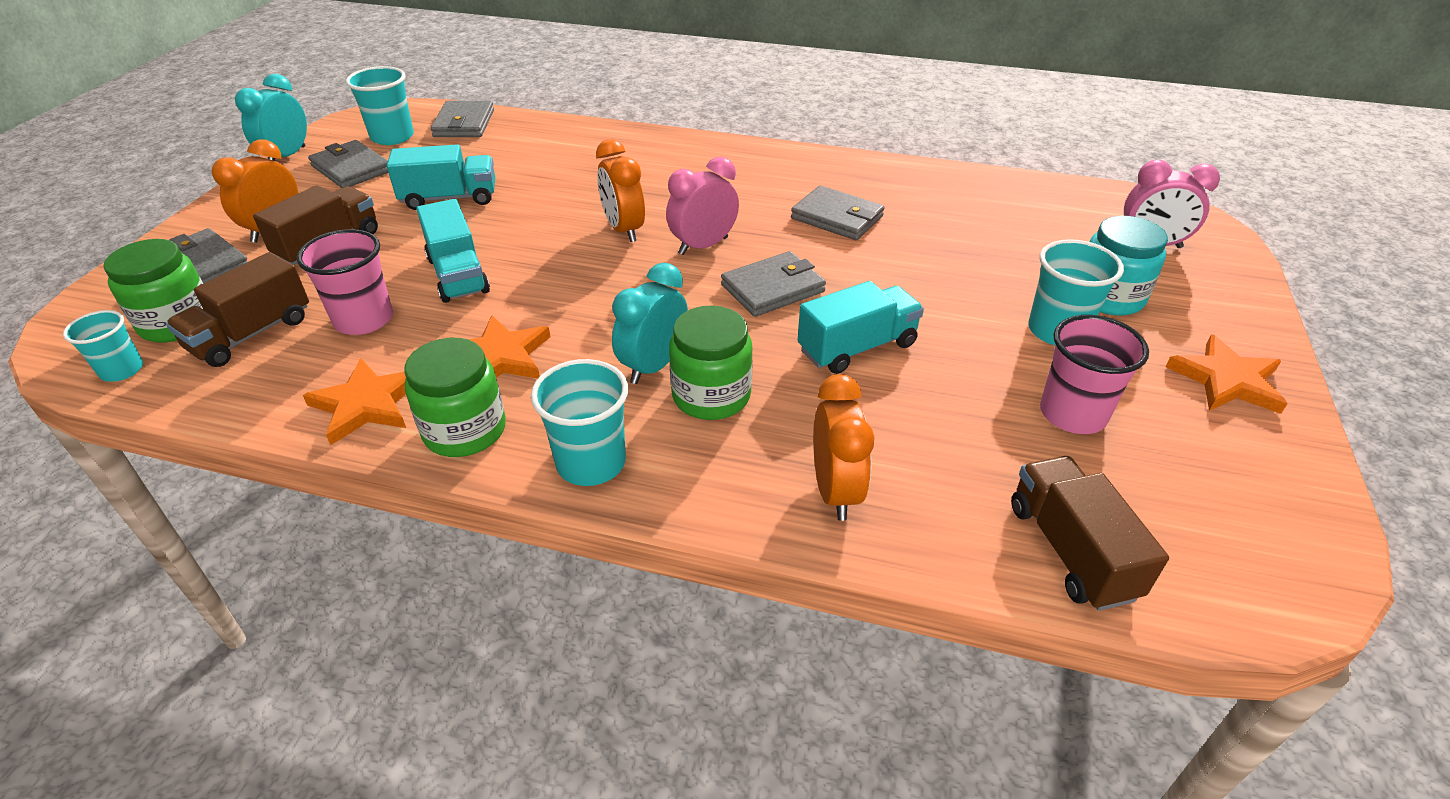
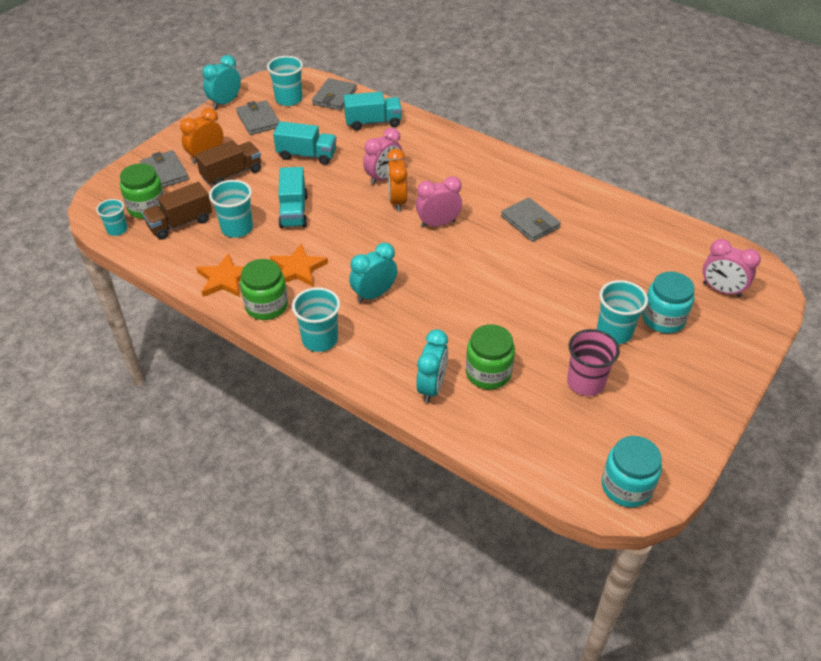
camera: 20 degrees right, 5 degrees up
pink cup [297,229,393,335] -> turquoise cup [209,180,253,238]
green jar [669,306,753,420] -> green jar moved to [466,324,515,390]
grey wallet [721,251,826,317] -> none
turquoise truck [798,281,924,374] -> turquoise truck moved to [343,92,402,131]
orange clock [813,374,874,521] -> turquoise clock [416,329,448,403]
brown truck [1011,456,1169,611] -> none
orange star [1166,334,1288,414] -> none
none -> pink clock [363,128,402,185]
none -> turquoise jar [602,436,662,507]

